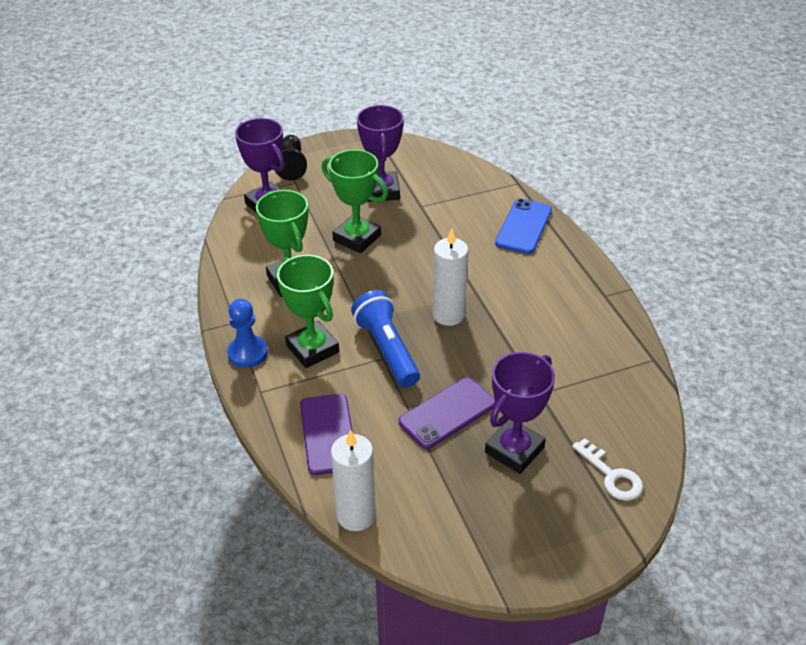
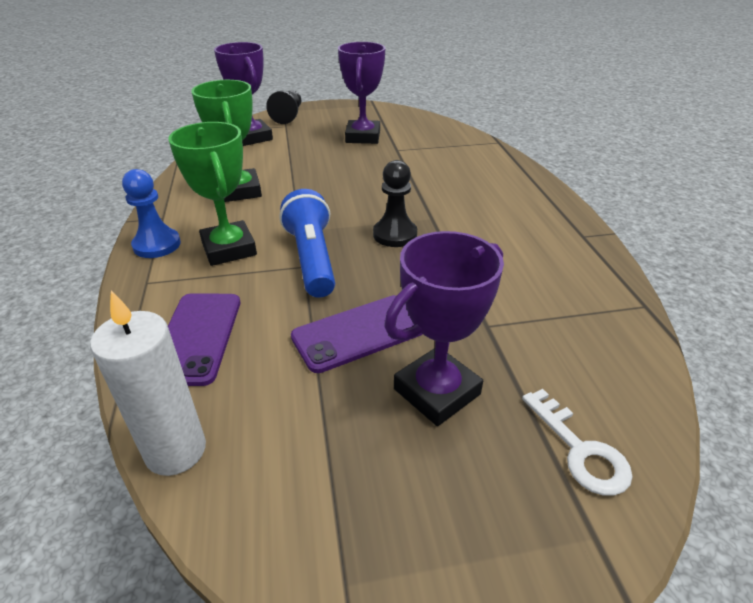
camera: 10 degrees right, 5 degrees down
green trophy [322,149,388,253] -> none
white candle [433,229,468,326] -> black pawn [373,160,417,247]
blue phone [495,198,552,254] -> none

